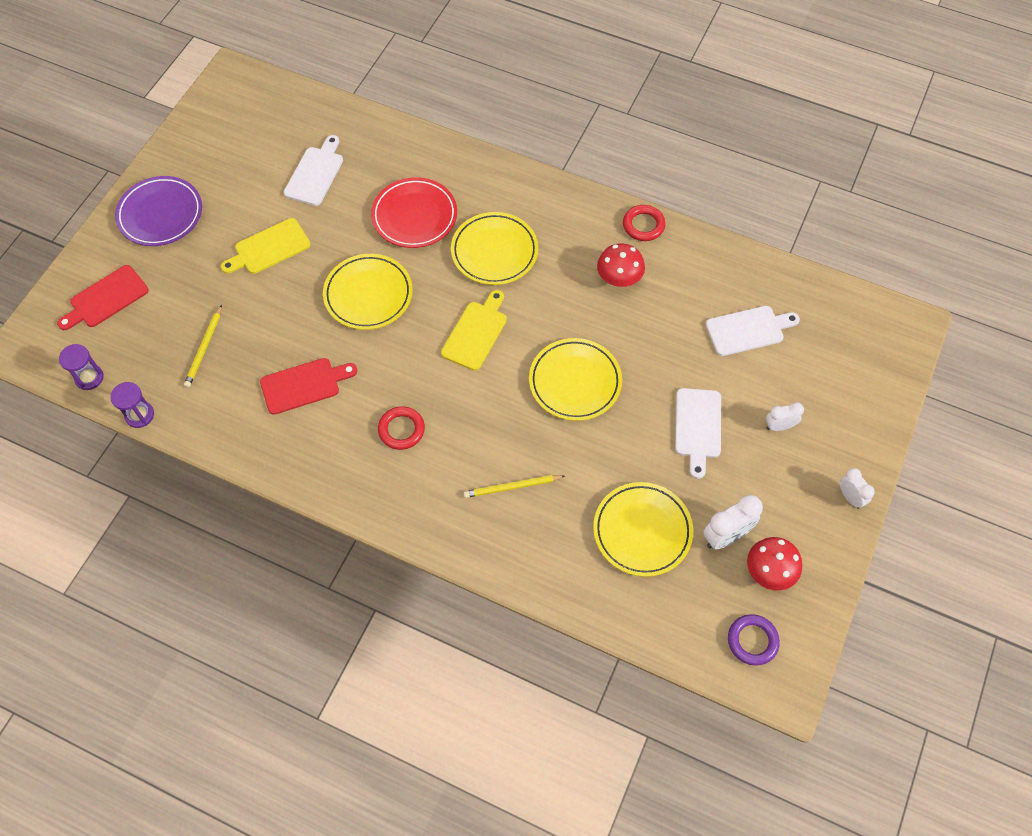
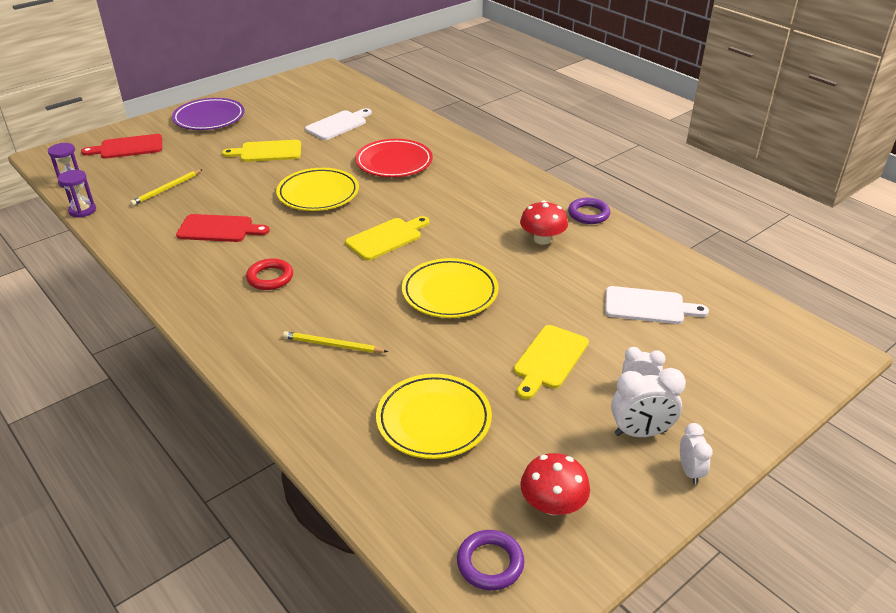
camera: 25 degrees right, 25 degrees down
yellow plate [451,212,538,285] -> none
red ring [623,205,665,241] -> purple ring [568,198,610,224]
white cutting board [675,388,721,479] -> yellow cutting board [514,325,589,399]
white clock [703,495,763,550] -> white clock moved to [611,368,686,437]

